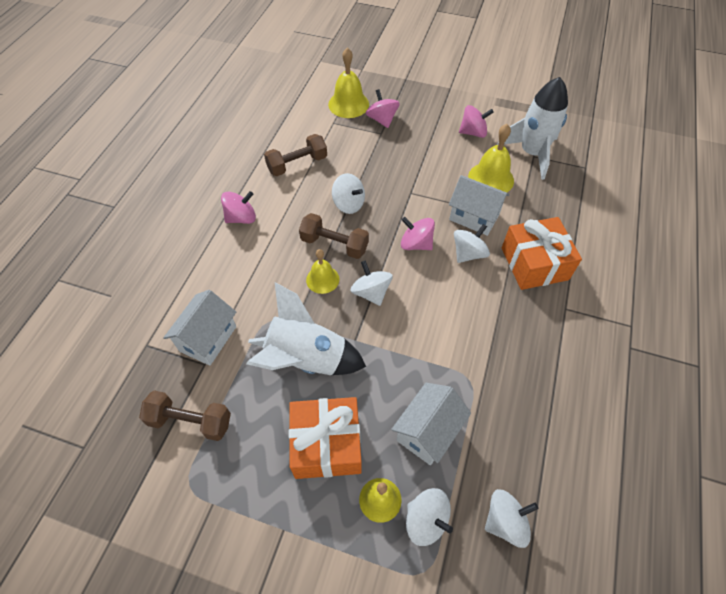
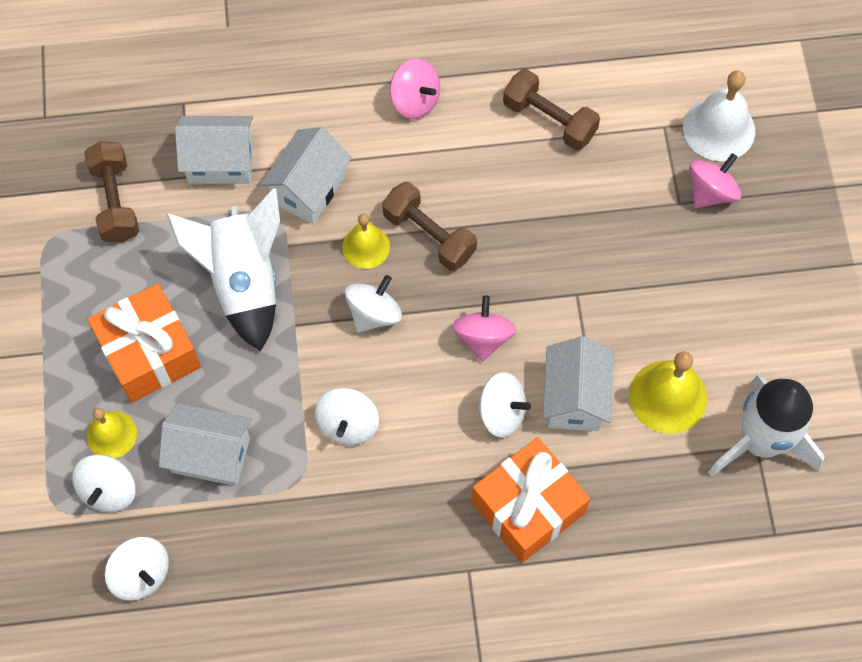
camera: 65 degrees right, 10 degrees up
brown dumbbell [299,213,369,259] -> brown dumbbell turned 45 degrees counterclockwise [382,182,477,271]
yellow bell [328,48,369,118] -> white bell [683,71,755,161]
white spinning top [332,173,365,214] -> white spinning top moved to [315,388,379,445]
pink spinning top [459,105,494,138] -> none
none -> white house [260,127,352,224]

